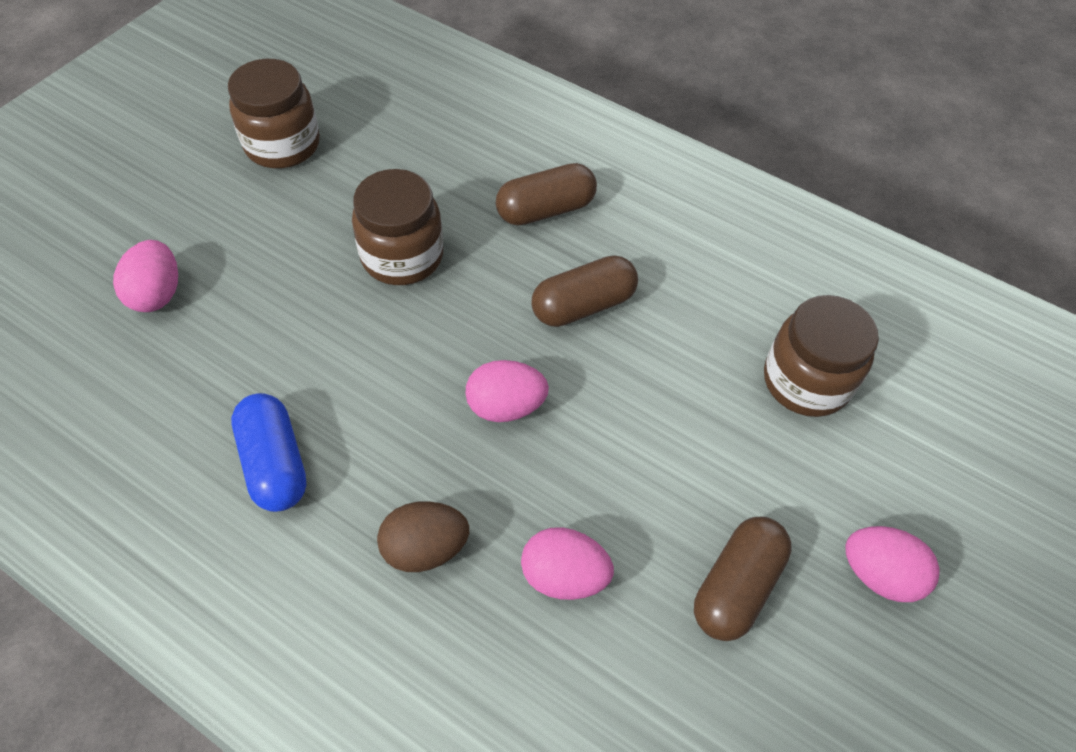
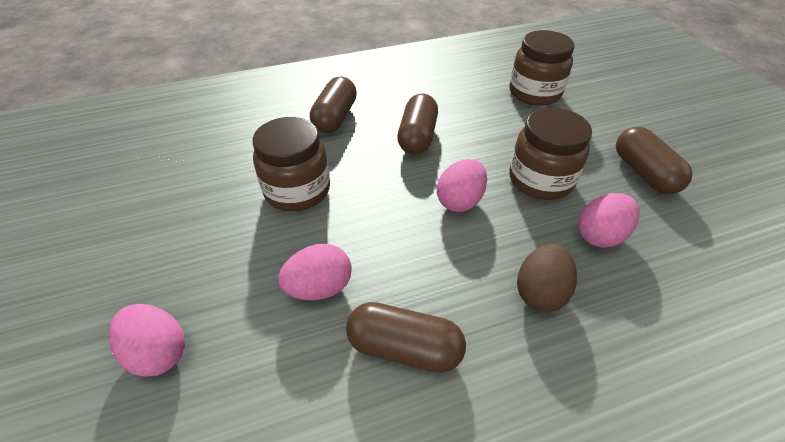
camera: 50 degrees left, 10 degrees down
brown jar [228,59,320,168] -> brown jar moved to [509,108,592,200]
blue capsule [231,393,307,512] -> brown capsule [346,302,466,373]
pink egg [845,526,940,602] -> pink egg moved to [278,244,352,300]

